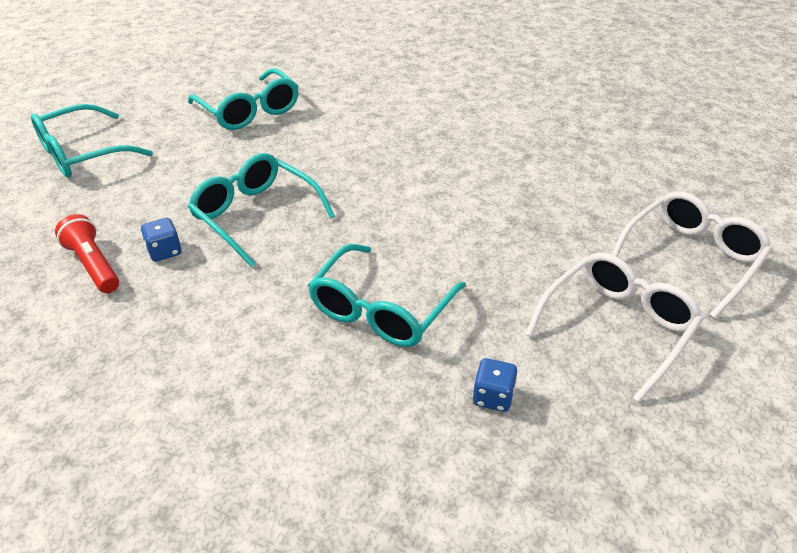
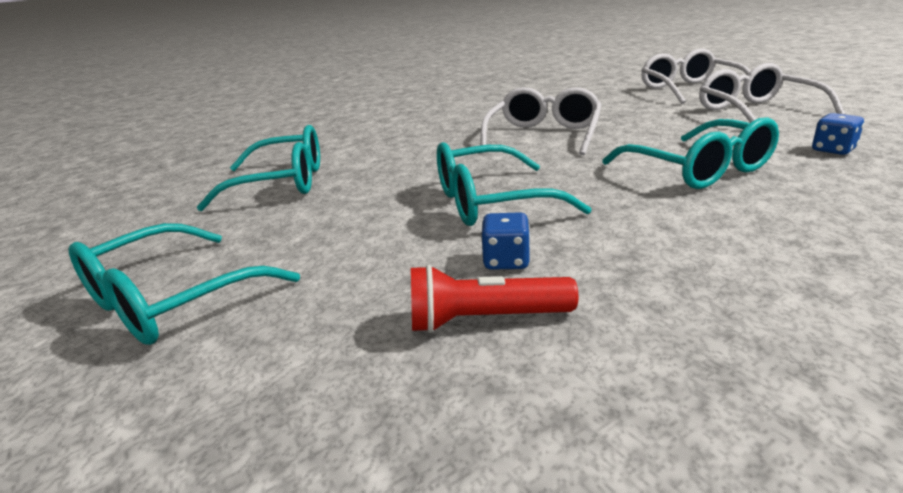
camera: 55 degrees left, 15 degrees down
turquoise glasses [31,104,153,178] -> turquoise glasses turned 45 degrees clockwise [68,223,300,345]
none -> white glasses [480,87,602,155]

